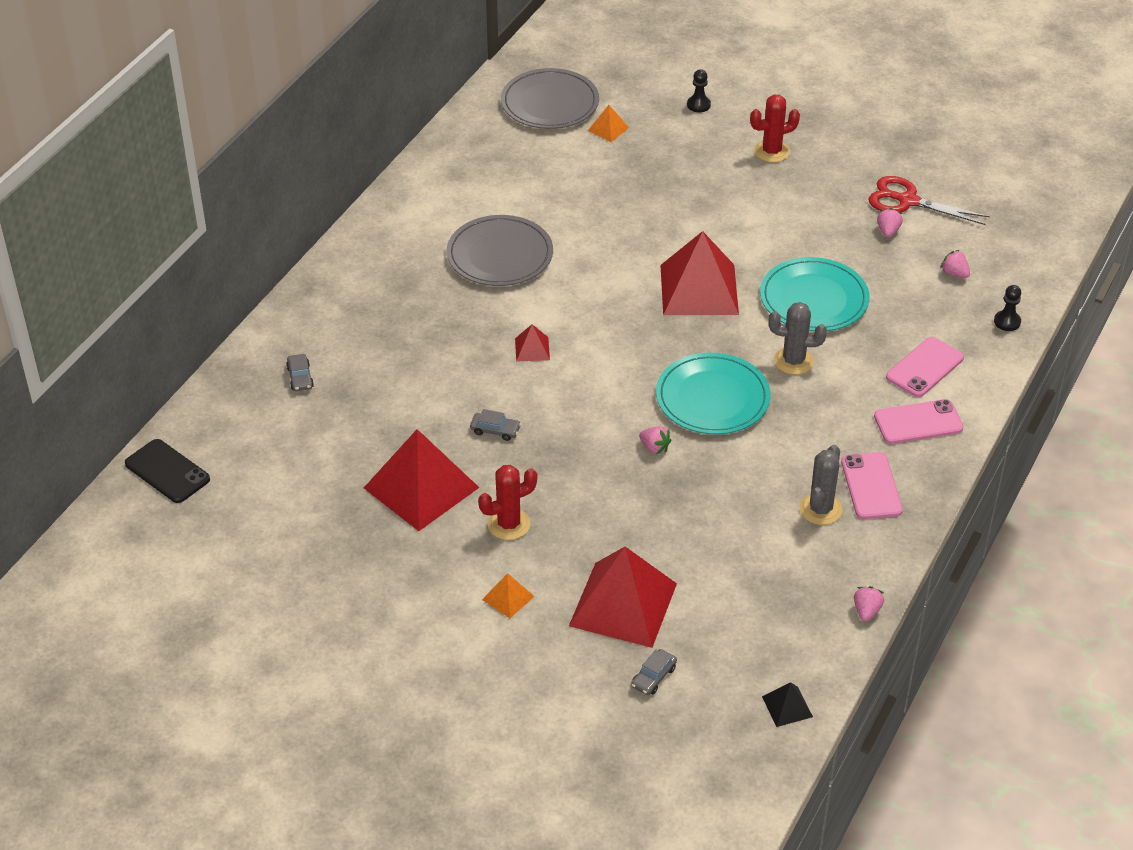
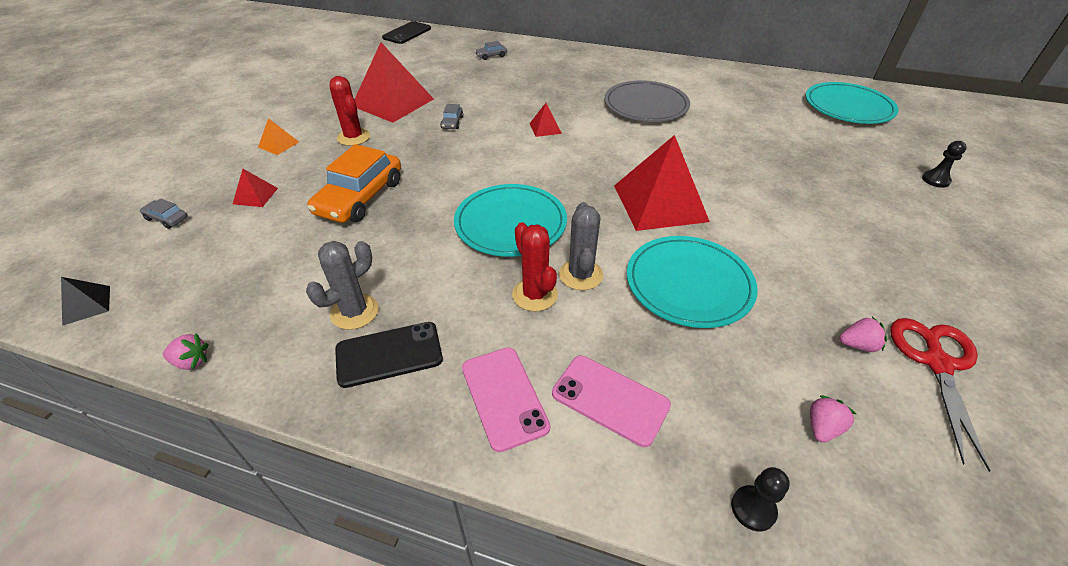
camera: 80 degrees right, 0 degrees up
grey plate [501,68,599,129] -> turquoise plate [805,82,899,124]
red pyramid [569,547,677,648] -> red pyramid [233,169,278,207], size x0.43
orange pyramid [588,105,629,142] -> none
pink strawberry [639,426,672,455] -> none
red cactus [750,95,800,162] -> red cactus moved to [512,222,558,311]
grey cactus [799,445,842,525] -> grey cactus turned 60 degrees counterclockwise [306,241,379,330]
pink phone [841,452,903,519] -> black phone [335,322,443,388]
none -> orange car [307,144,401,223]

